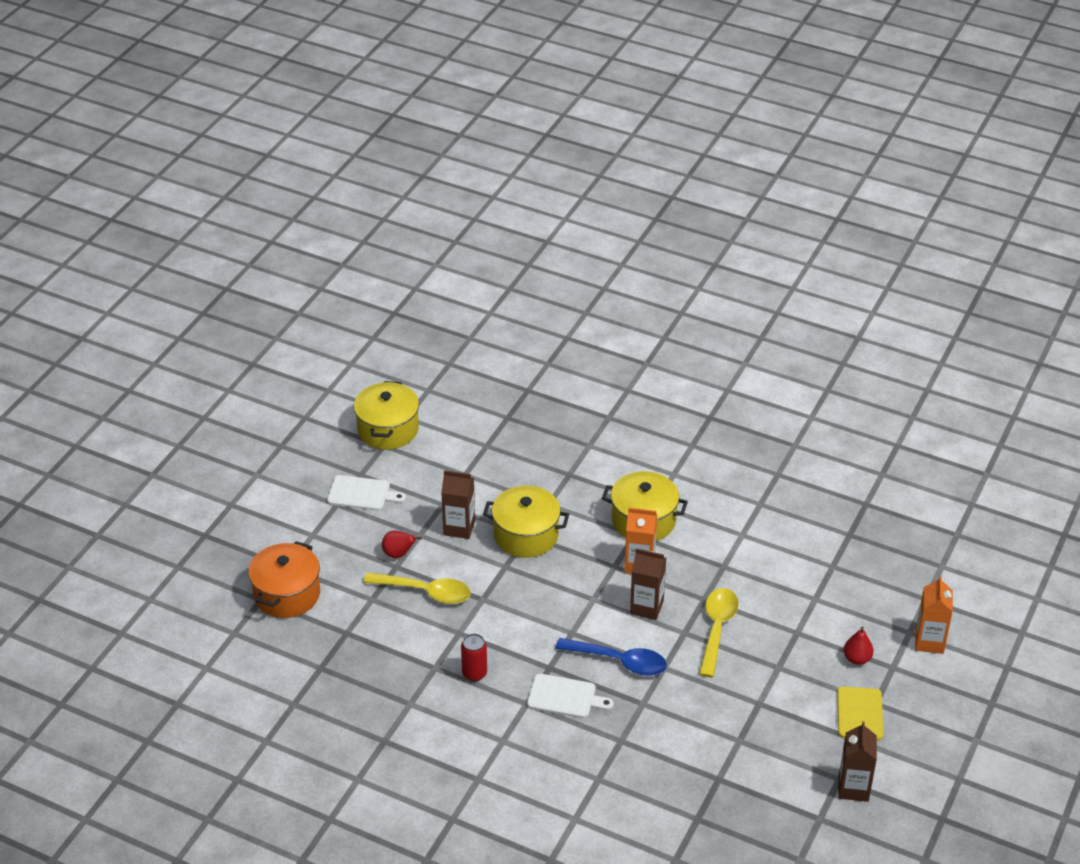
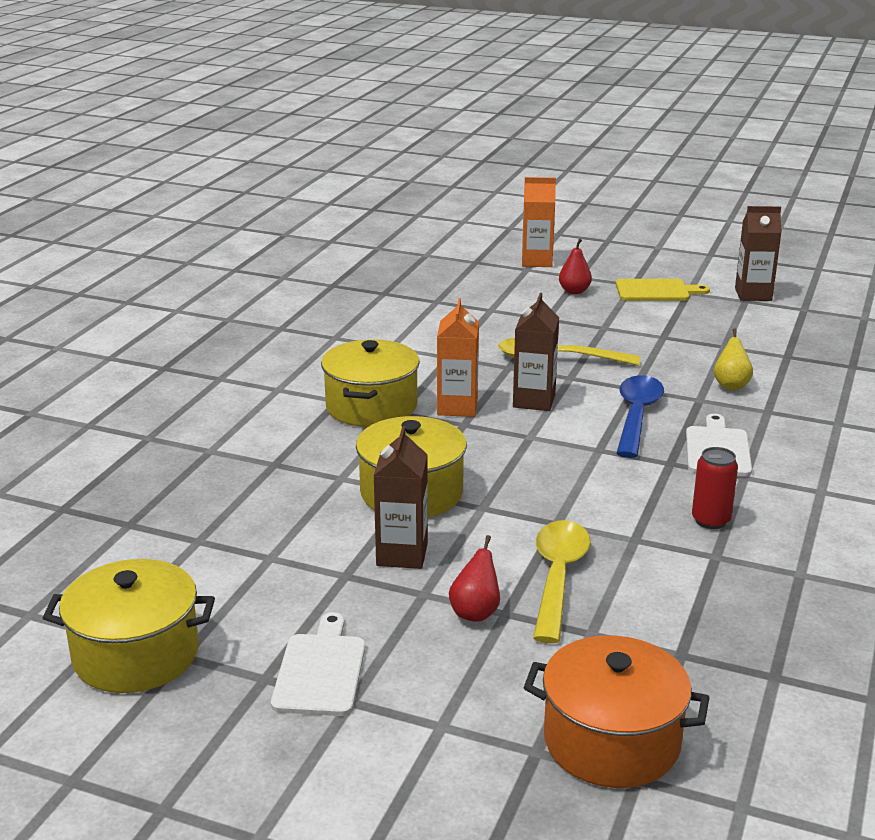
camera: 95 degrees left, 15 degrees down
none -> yellow pear [714,329,753,390]

